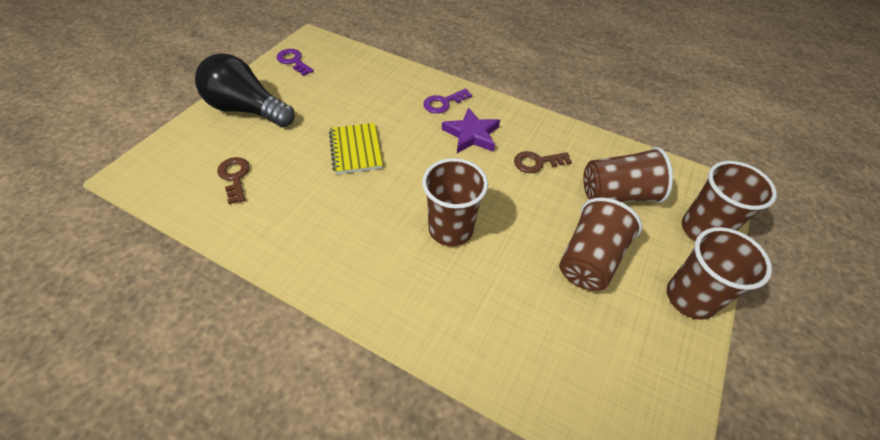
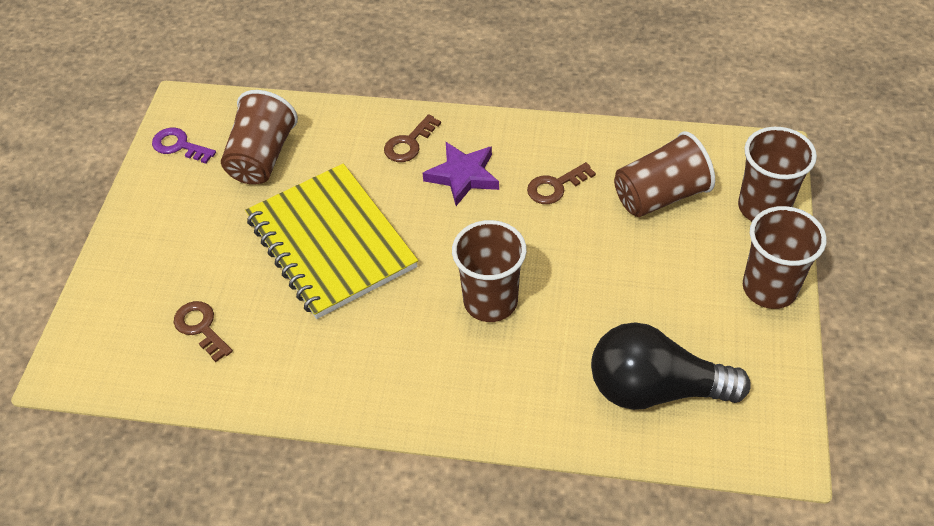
camera: 15 degrees left, 0 degrees up
black light bulb [195,53,295,127] -> black light bulb moved to [591,323,751,410]
yellow notebook [329,123,383,174] -> yellow notebook [245,163,418,319], size x1.90
purple key [423,88,472,114] -> brown key [384,114,441,162]
brown cup [559,197,642,291] -> brown cup moved to [221,90,298,184]

